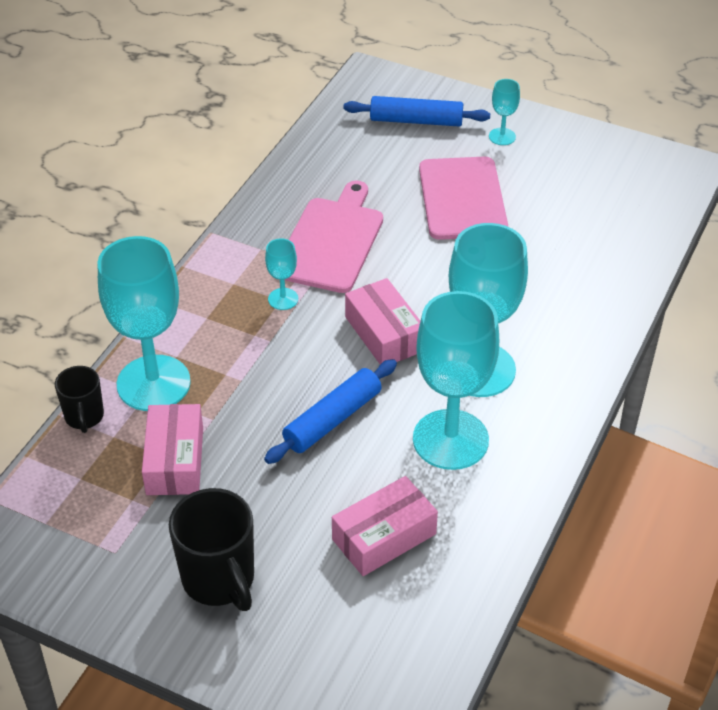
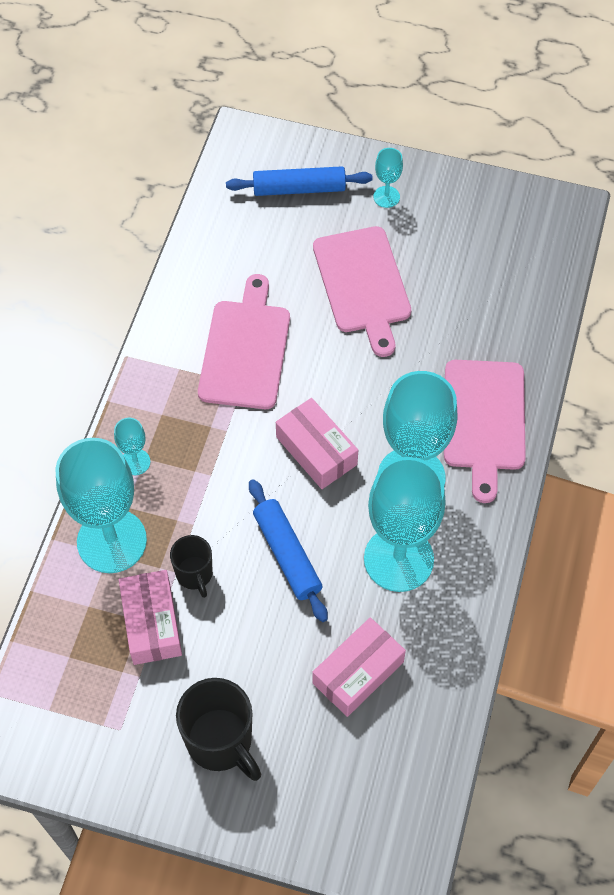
camera: 10 degrees left, 15 degrees up
black mug [55,366,104,433] -> black mug moved to [170,535,213,598]
blue rolling pin [264,359,397,464] -> blue rolling pin turned 60 degrees counterclockwise [249,479,328,622]
turquoise goblet [265,238,298,310] -> turquoise goblet moved to [114,418,151,475]
none -> pink cutting board [444,360,526,503]

